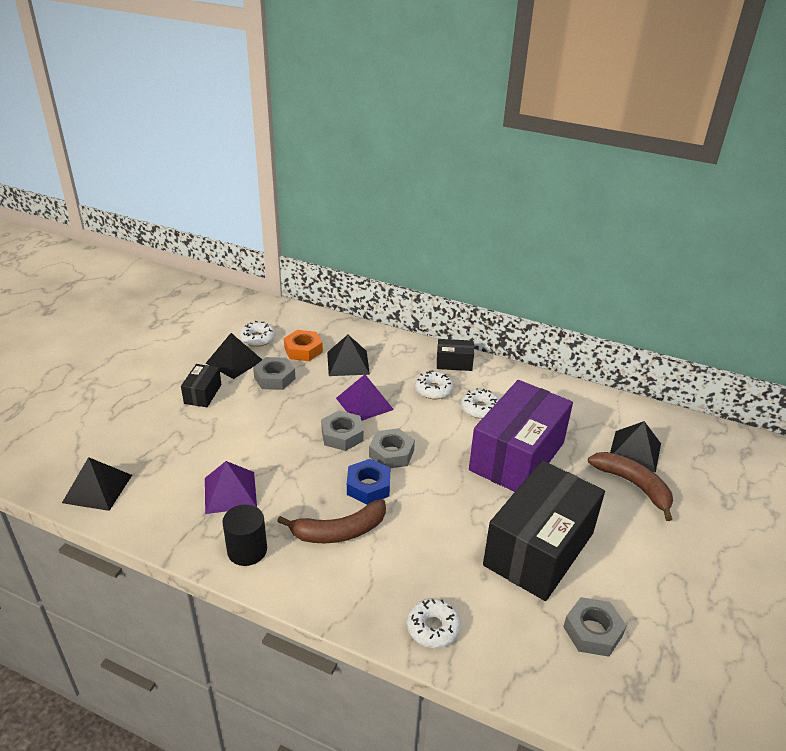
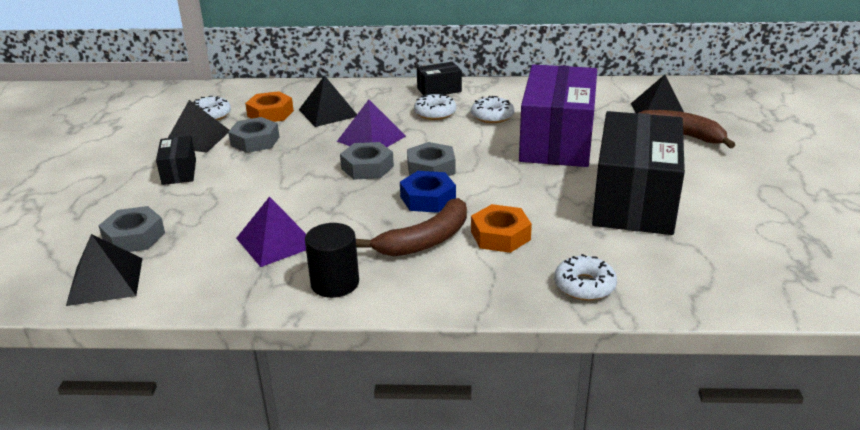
camera: 20 degrees left, 5 degrees down
grey nut [563,597,627,657] -> grey nut moved to [98,206,165,252]
none -> orange nut [471,204,532,253]

